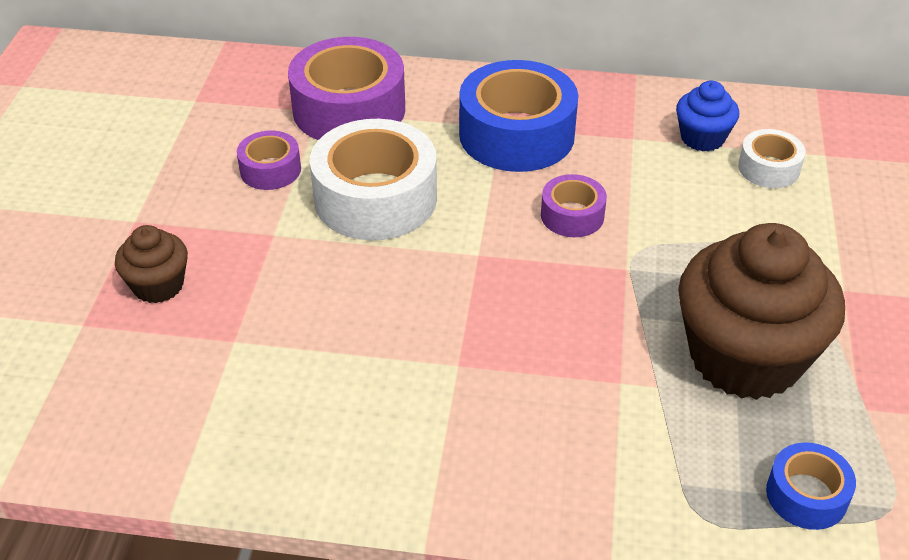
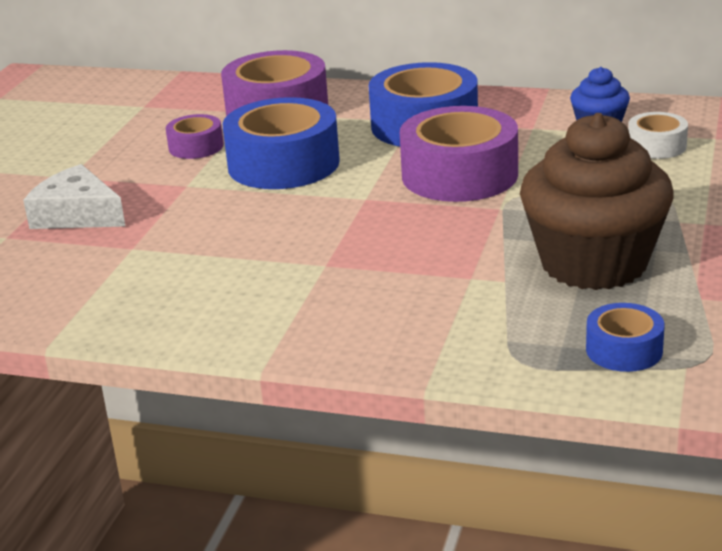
camera: 10 degrees right, 15 degrees down
brown cupcake [115,225,188,304] -> white cheese [23,164,125,229]
white tape [310,119,437,240] -> blue tape [222,97,340,189]
purple tape [541,174,607,237] -> purple tape [400,106,518,202], size x1.97

